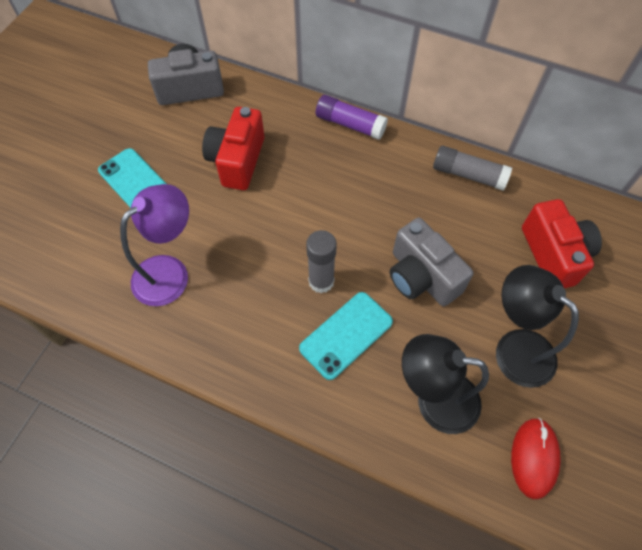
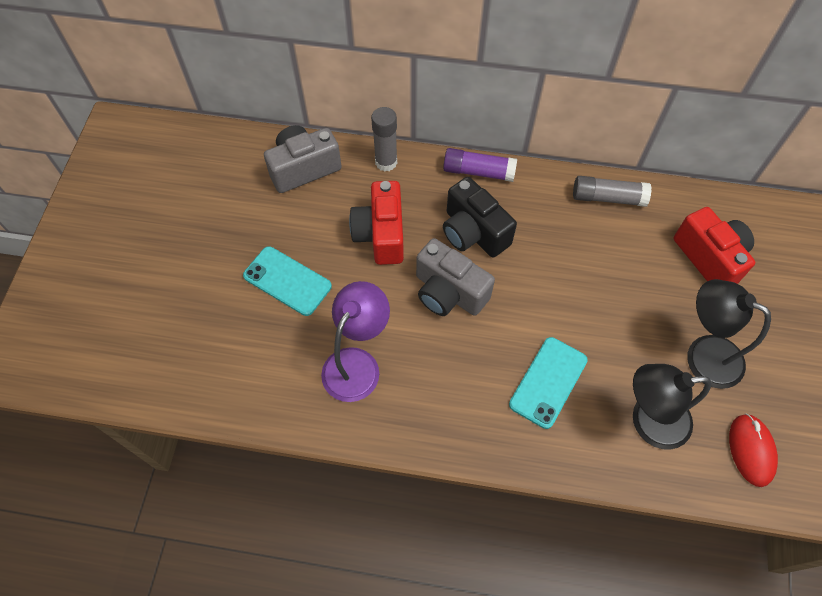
camera: 15 degrees left, 0 degrees up
grey glue stick [306,230,337,293] -> grey glue stick moved to [371,107,397,172]
grey camera [390,218,473,306] -> grey camera moved to [416,238,495,316]
none -> black camera [443,177,517,258]

